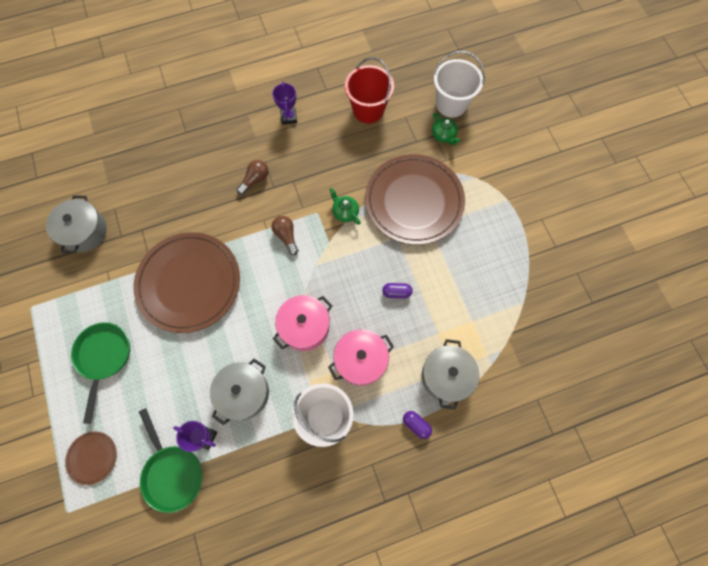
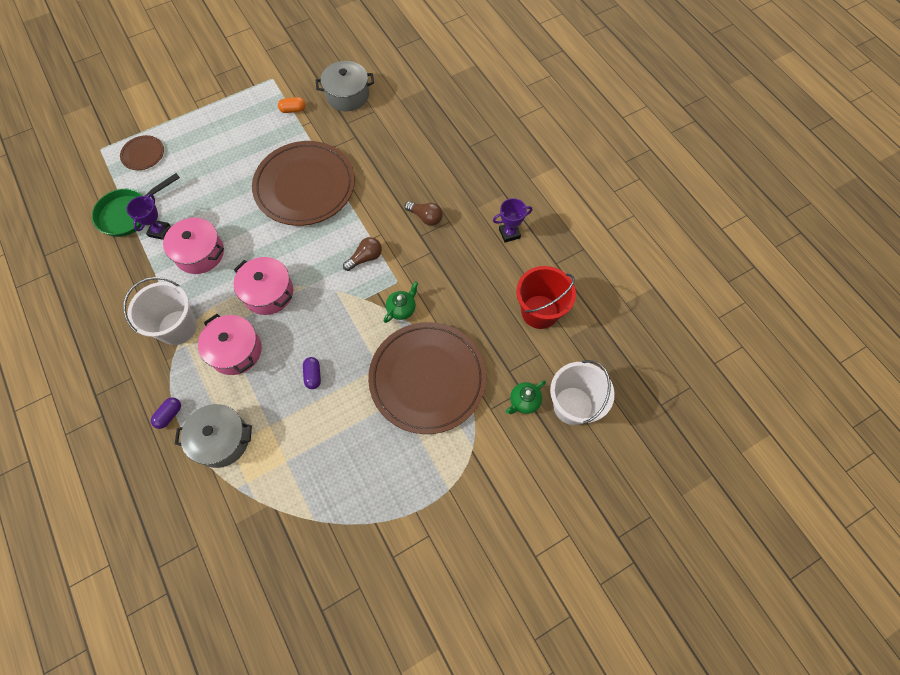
camera: 80 degrees right, 5 degrees down
green pan [71,322,130,424] -> none
grey pot [210,359,269,425] -> pink pot [160,218,224,274]
none -> orange capsule [278,97,306,113]

